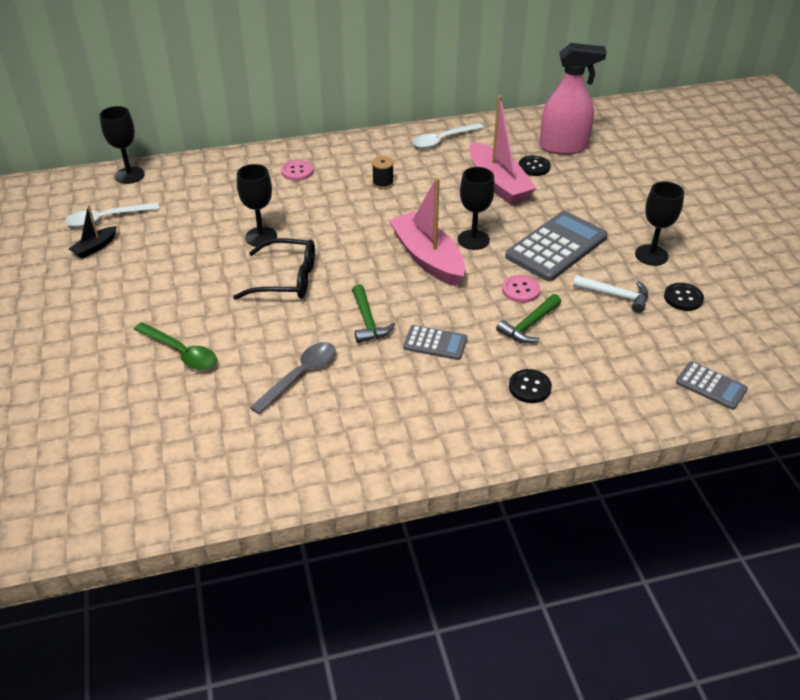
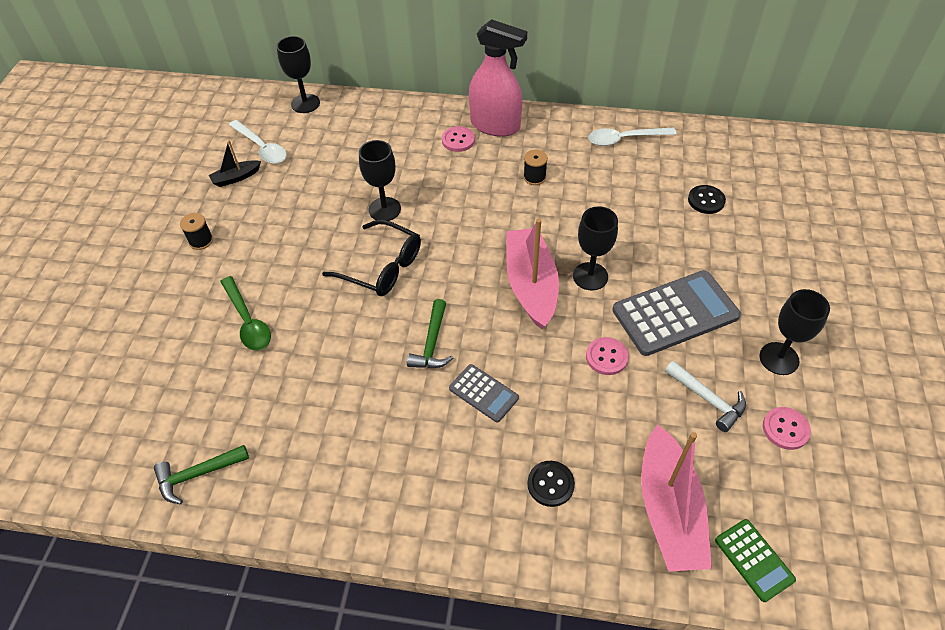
camera: 25 degrees right, 10 degrees up
white spoon [65,202,160,227] -> white spoon turned 135 degrees counterclockwise [229,120,287,164]
grey spoon [250,342,336,414] -> none
pink boat [469,95,537,205] -> pink boat moved to [641,425,712,572]
green hammer [496,294,561,343] -> green hammer moved to [154,445,249,504]
pink spray bottle [539,43,607,155] -> pink spray bottle moved to [469,19,527,137]
black button [664,283,704,311] -> pink button [763,407,811,450]
grey calculator [676,361,748,410] -> green calculator [715,519,796,602]
none -> black spool [180,213,213,250]

